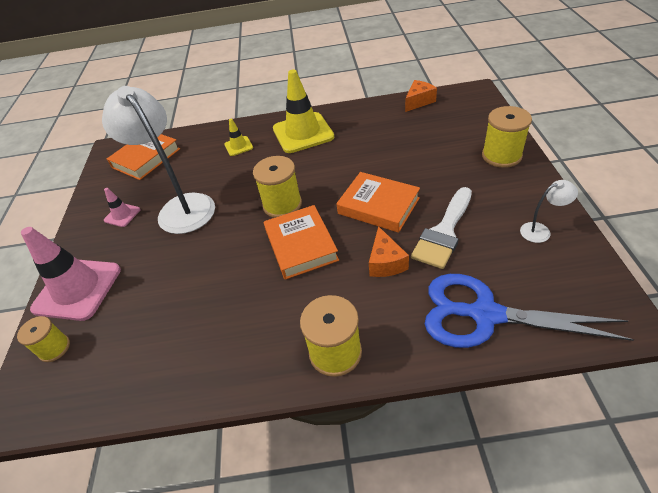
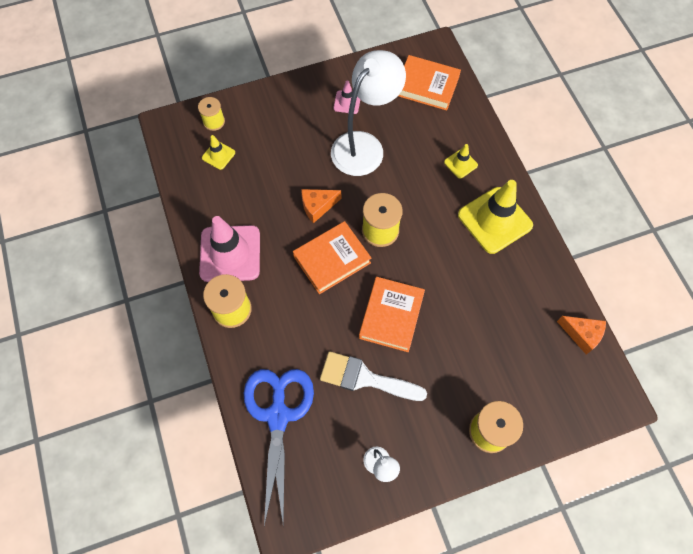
camera: 70 degrees right, 20 degrees up
pink traffic cone [21,227,121,321] -> pink traffic cone moved to [199,216,260,282]
orange cheese [369,226,409,277] -> orange cheese moved to [302,189,341,223]
none -> yellow traffic cone [202,135,235,170]

